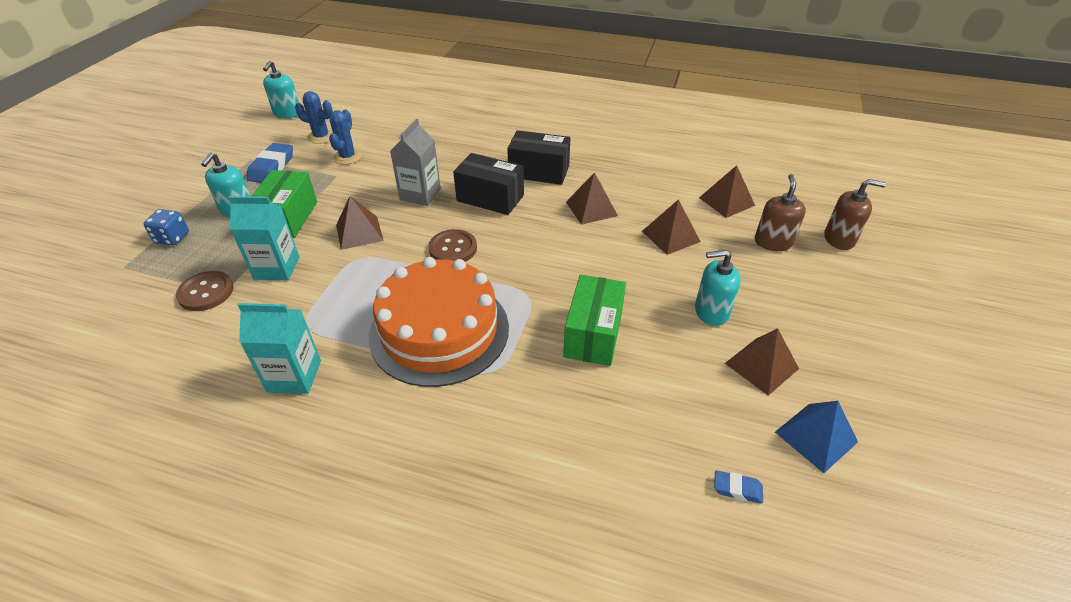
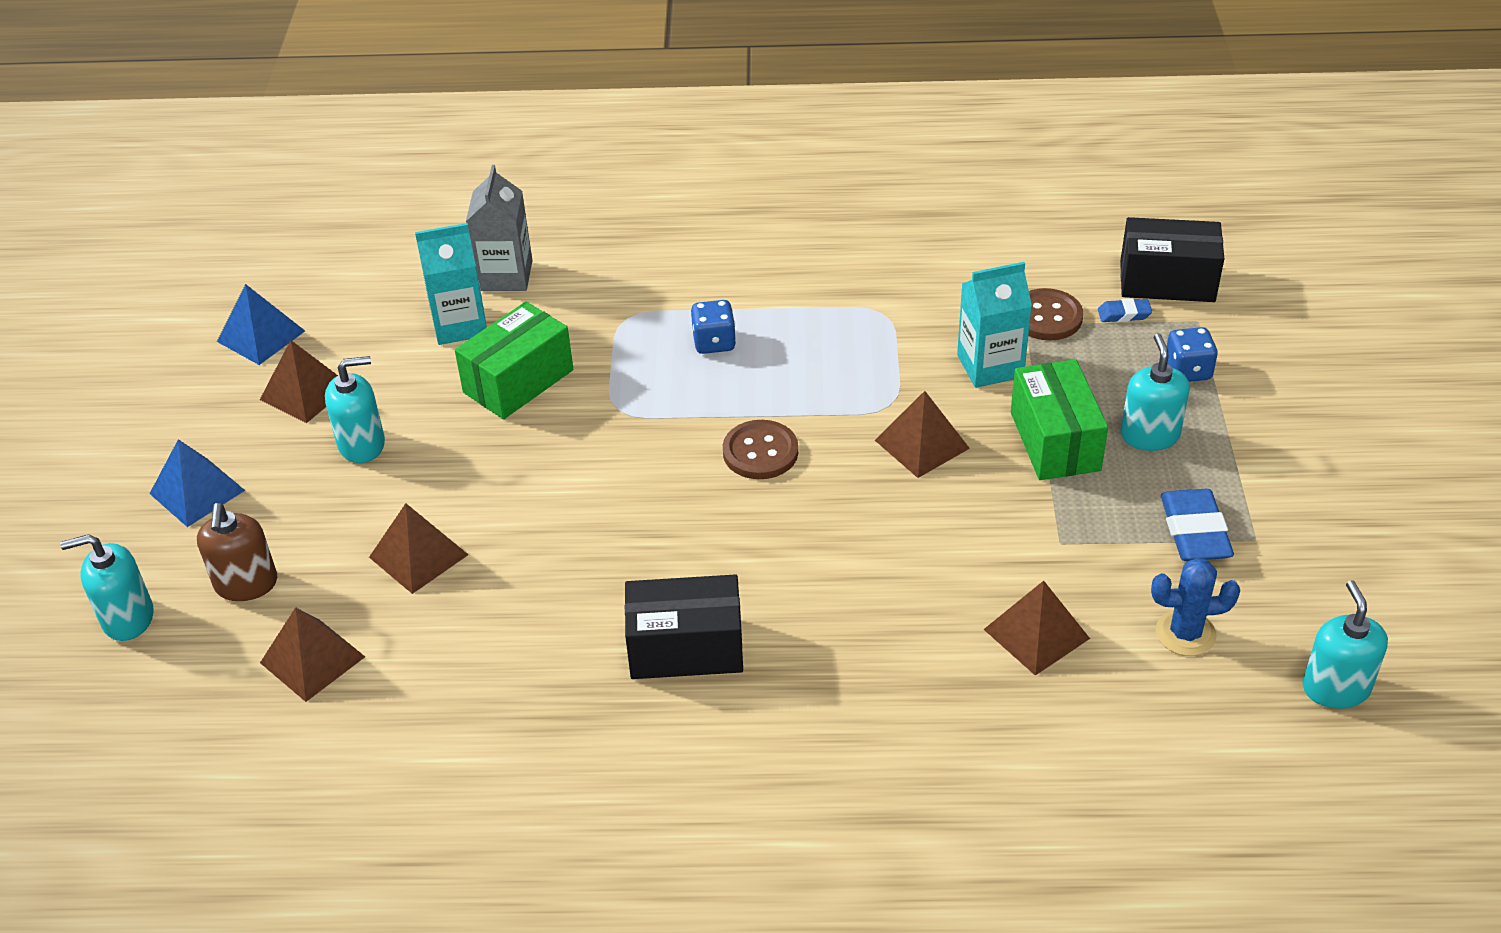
camera: 165 degrees right, 0 degrees up
turquoise carton [238,303,321,394] -> turquoise carton moved to [415,223,487,345]
blue cactus [329,109,362,165] -> none
orange cake [369,257,509,387] -> blue dice [691,300,736,354]
grey carton [390,119,441,206] -> grey carton moved to [466,165,533,291]
black box [453,153,524,215] -> black box moved to [1120,217,1224,302]
green box [563,275,626,366] -> green box turned 45 degrees clockwise [455,302,573,419]
brown pyramid [566,172,618,225] -> brown pyramid moved to [983,581,1090,676]
blue eraser [714,470,763,504] -> blue eraser moved to [1098,298,1152,322]
brown soap dispenser [824,179,886,250] -> turquoise soap dispenser [60,534,154,641]
none -> blue pyramid [149,439,245,527]

